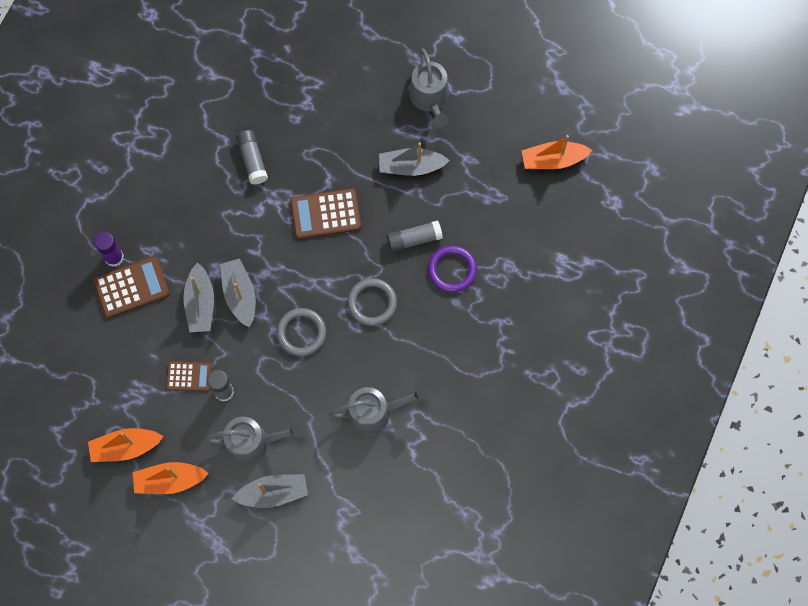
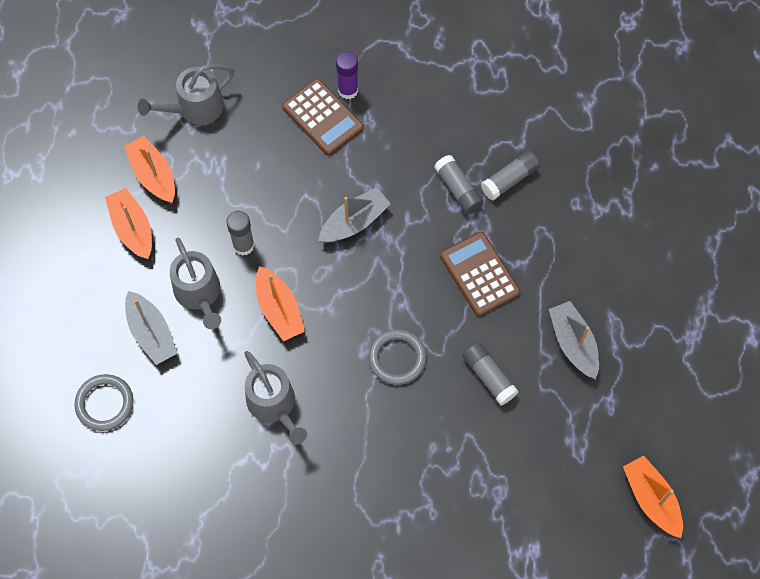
camera: 70 degrees right, 5 degrees down
brown calculator [166,361,212,391] -> none
grey boat [183,262,214,332] -> none
grey ring [276,308,326,356] -> grey ring moved to [74,374,134,431]
grey watering can [409,49,449,127] -> grey watering can moved to [138,64,234,125]
purple ring [428,245,477,292] -> none
none -> orange boat [256,266,305,341]
none -> grey glue stick [434,155,484,214]

